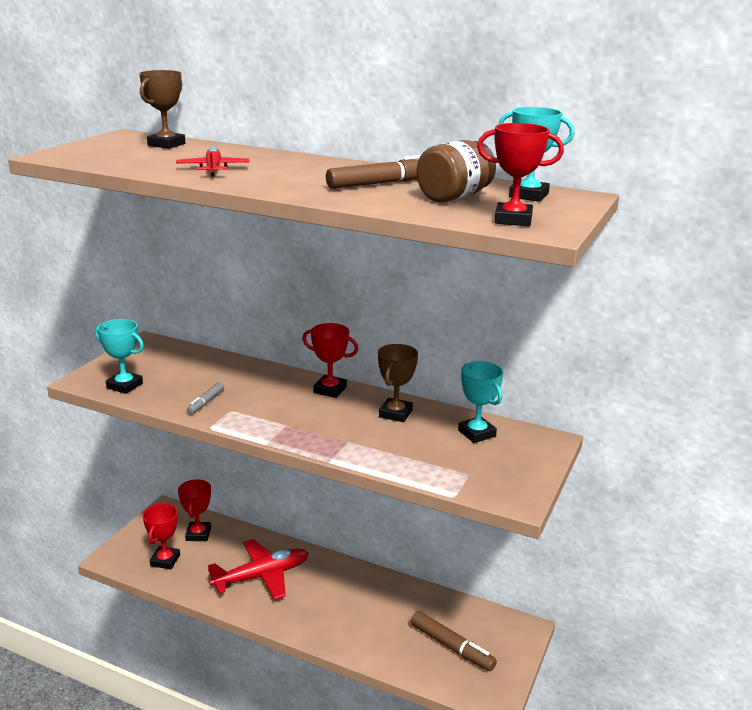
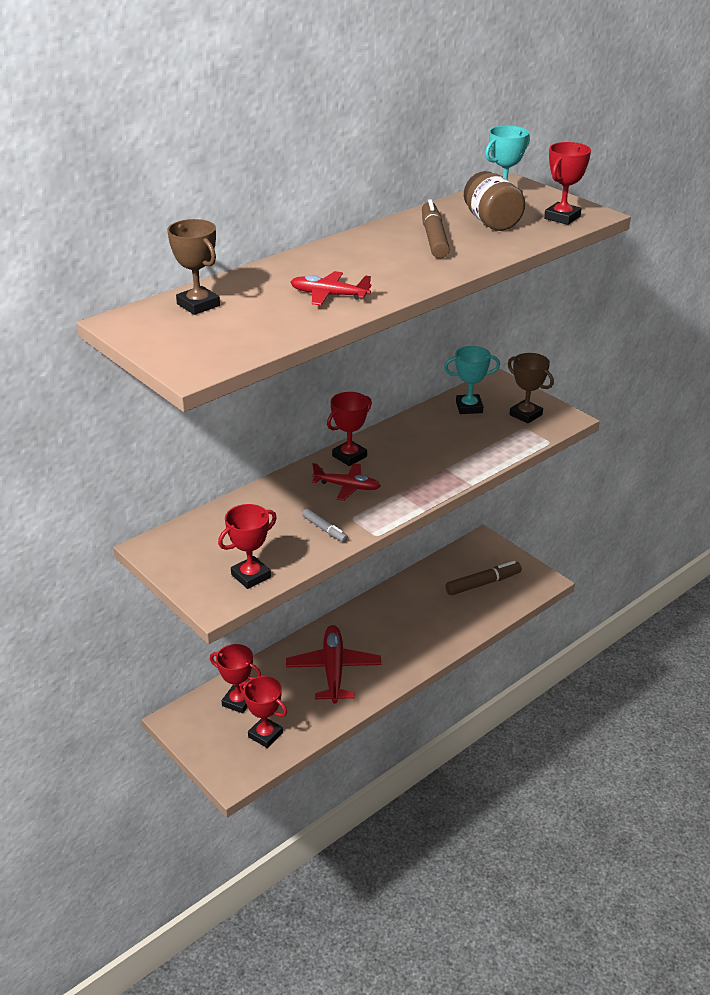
camera: 65 degrees left, 10 degrees up
turquoise trophy [95,319,144,394] -> red trophy [218,504,277,589]
brown trophy [378,344,418,422] -> brown trophy moved to [508,353,554,424]
none -> red plane [312,463,381,501]

